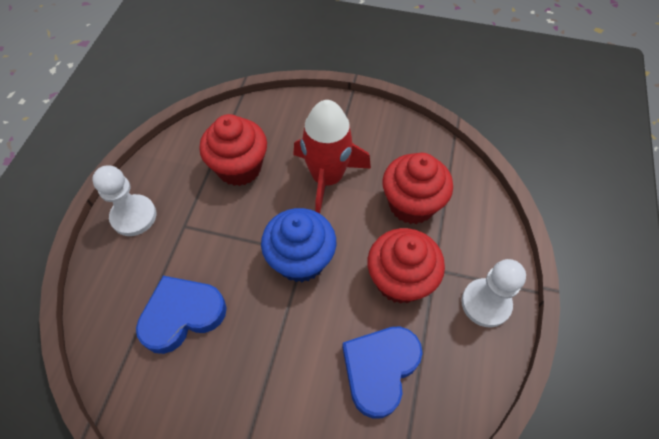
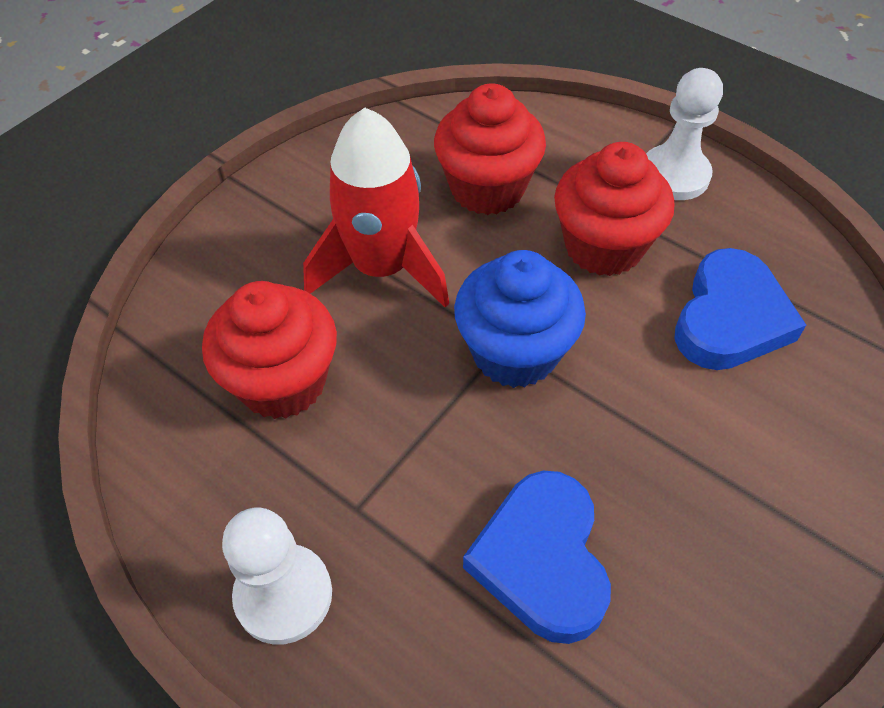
camera: 65 degrees left, 5 degrees down
blue heart [342,326,423,419] -> blue heart turned 120 degrees counterclockwise [674,248,806,370]

